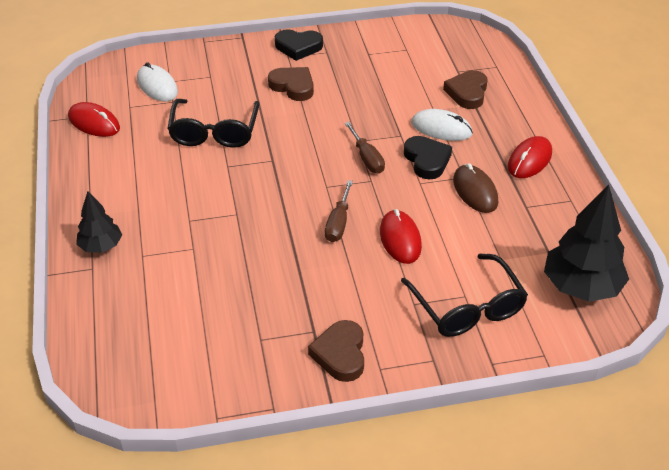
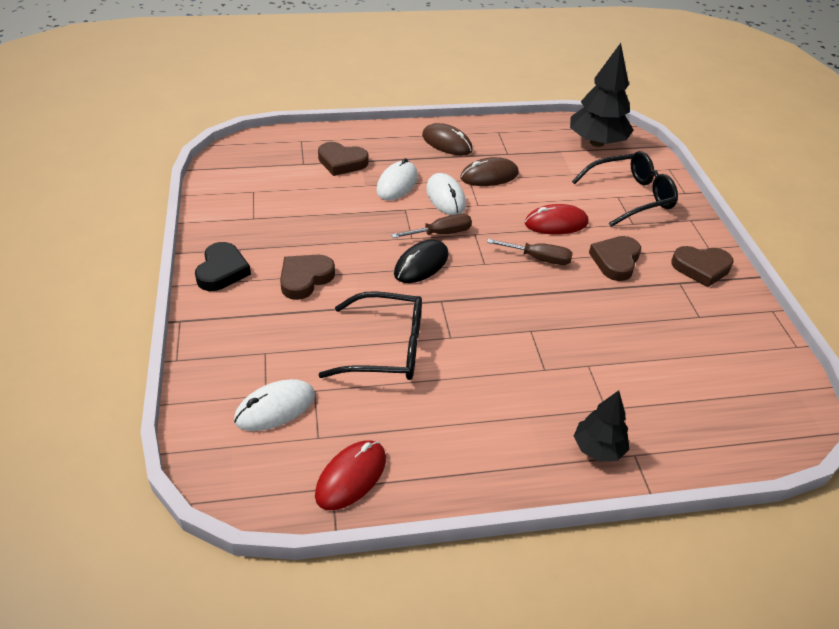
camera: 90 degrees left, 0 degrees up
black heart [404,136,452,179] -> white mouse [426,173,466,215]
red mouse [508,136,552,178] -> brown mouse [422,123,473,156]
none -> black mouse [394,240,449,283]
none -> brown heart [589,236,641,281]

